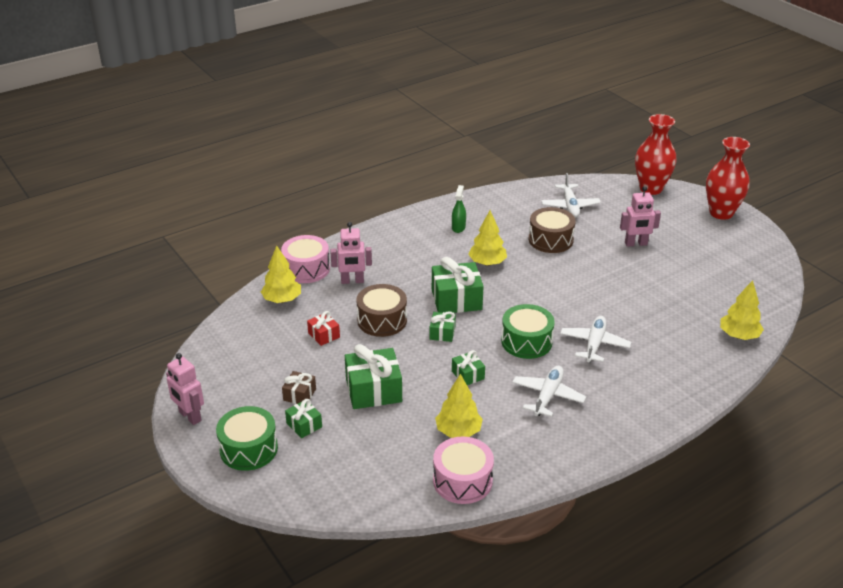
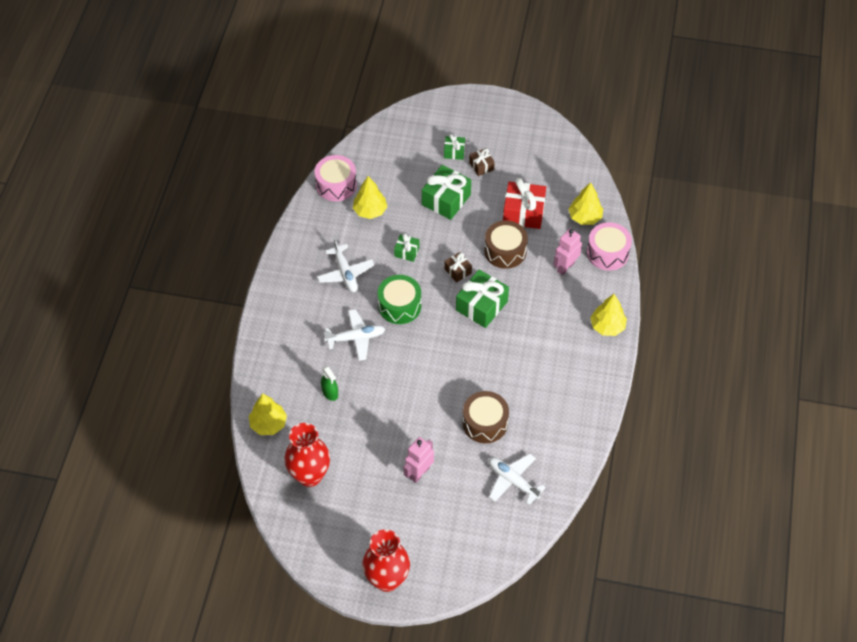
camera: 135 degrees right, 20 degrees up
pink robot [166,353,204,425] -> none
green drum [216,406,278,471] -> none
red gift [307,311,340,346] -> red gift [503,178,546,229], size x1.89
green gift [430,311,456,342] -> brown gift [444,252,472,283]
green spray bottle [452,185,466,233] -> green spray bottle moved to [321,366,338,401]
yellow tree [468,210,507,266] -> yellow tree moved to [590,294,627,336]
white plane [560,316,631,363] -> white plane turned 75 degrees counterclockwise [324,309,385,361]
red vase [635,114,677,195] -> red vase moved to [284,423,330,487]

